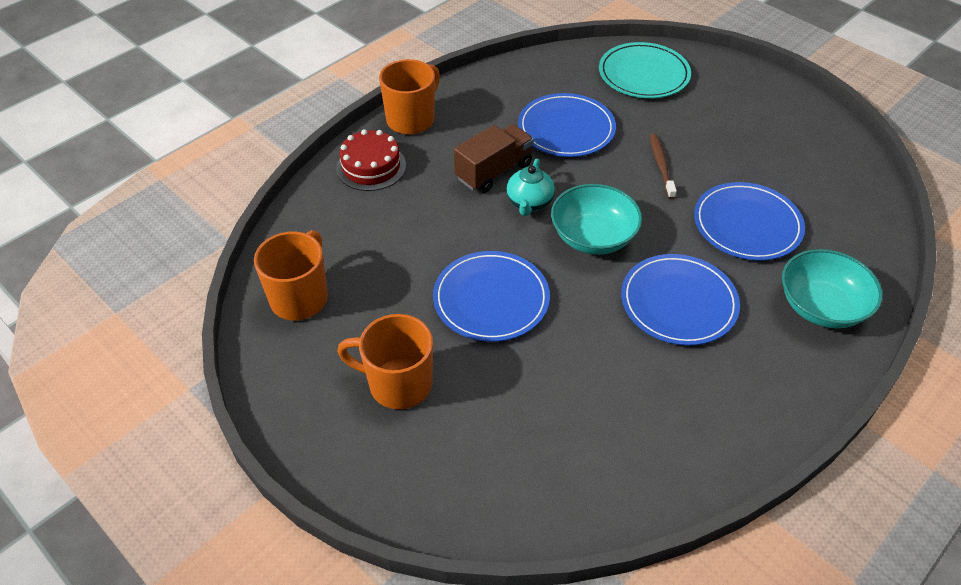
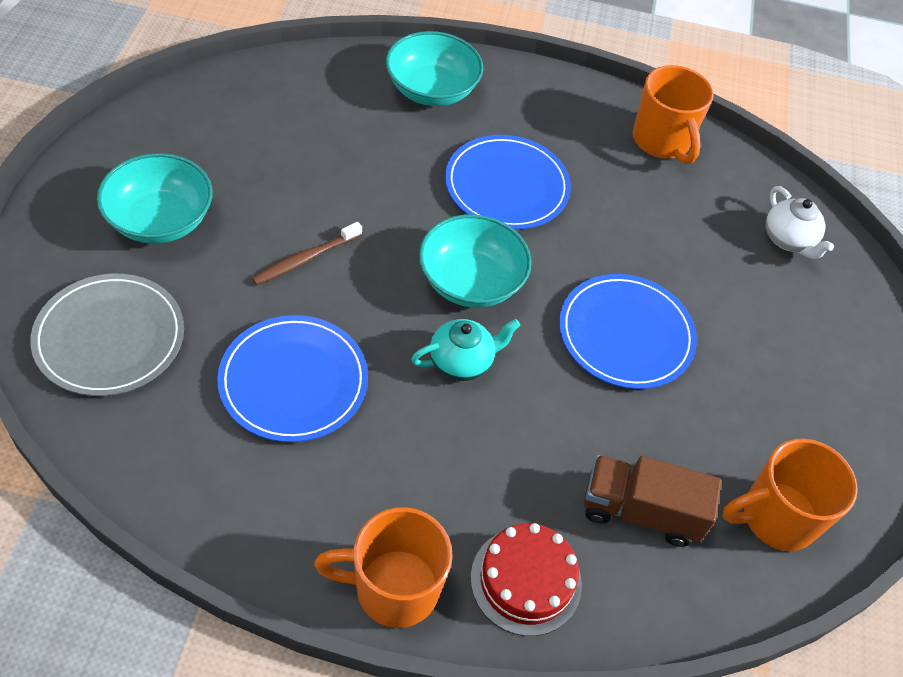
camera: 130 degrees left, 5 degrees up
orange mug [337,314,433,409] -> orange mug moved to [633,65,714,164]
brown truck [454,124,534,193] -> brown truck moved to [584,455,721,547]
turquoise plate [599,42,691,98] -> grey plate [30,274,184,396]
blue plate [694,182,805,261] -> none
none -> turquoise bowl [97,153,213,244]
none -> white teapot [766,186,834,259]

